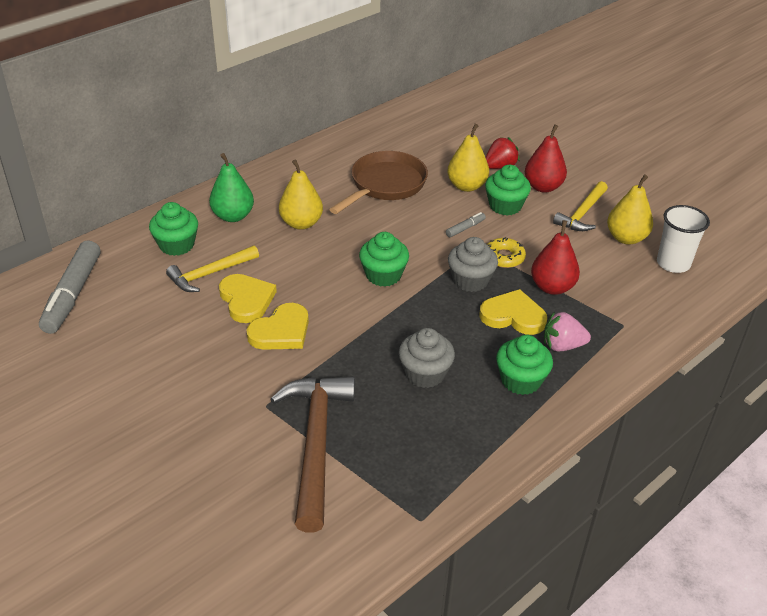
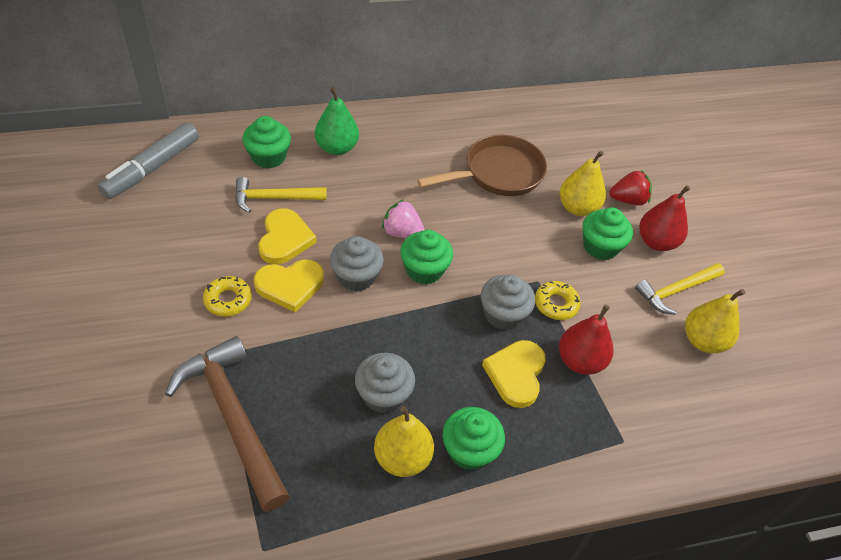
camera: 25 degrees right, 10 degrees up
brown hammer [271,376,355,533] -> brown hammer turned 60 degrees counterclockwise [165,336,290,512]
yellow pear [279,159,323,230] -> yellow pear moved to [374,406,434,477]
grey marker [446,212,486,237] -> none
yellow heart [479,289,547,335] -> yellow heart turned 120 degrees counterclockwise [482,340,546,408]
pink strawberry [544,311,591,351] -> pink strawberry moved to [382,199,425,238]
white cup [657,205,710,273] -> none
none -> yellow donut [203,276,252,316]
none -> grey cupcake [330,236,384,292]

